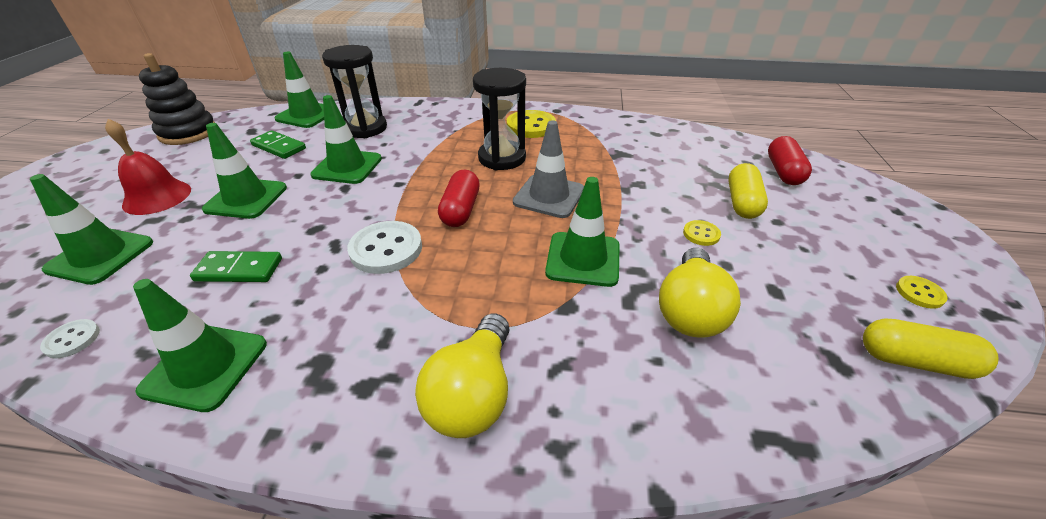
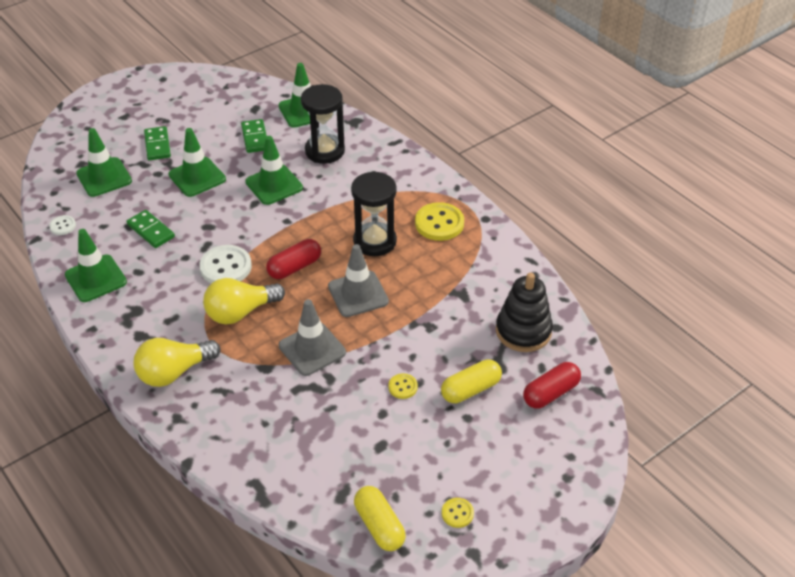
camera: 45 degrees right, 5 degrees up
red bell [105,119,191,215] -> green domino [144,126,171,160]
black stacking toy [139,53,215,145] -> black stacking toy moved to [496,273,553,352]
green traffic cone [545,177,620,287] -> grey traffic cone [279,299,346,376]
yellow light bulb [659,248,741,338] -> yellow light bulb moved to [203,278,285,324]

